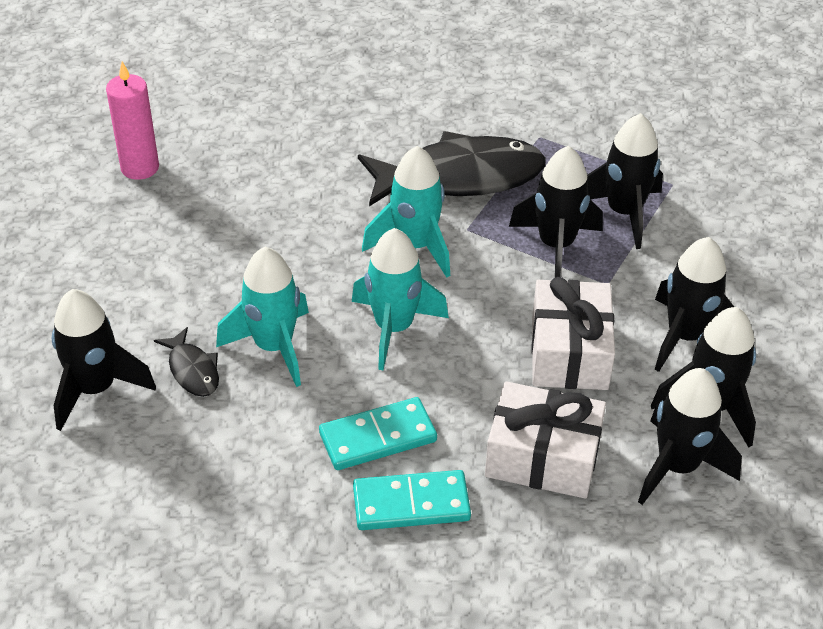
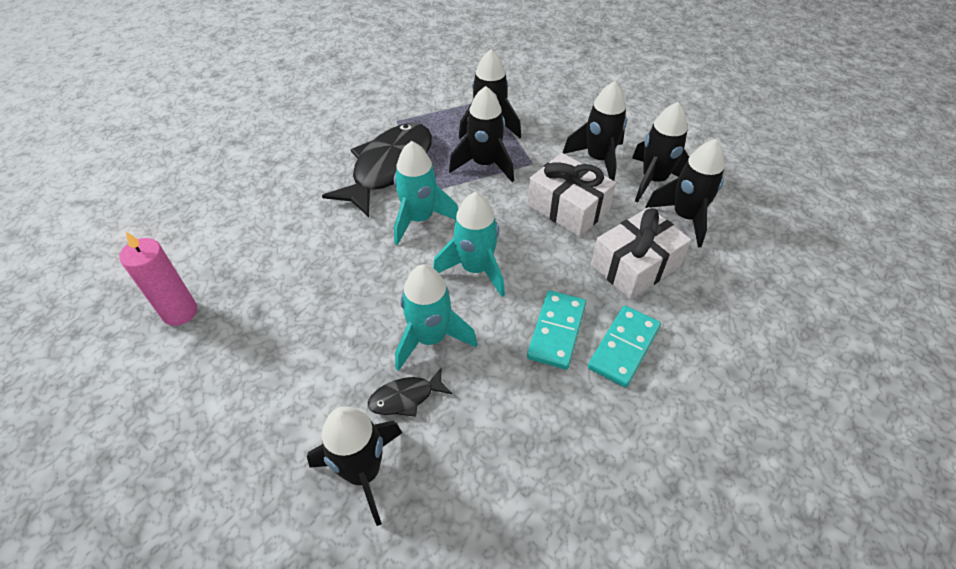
camera: 50 degrees left, 5 degrees up
black fish [154,327,219,397] -> black fish turned 150 degrees clockwise [368,367,452,417]

